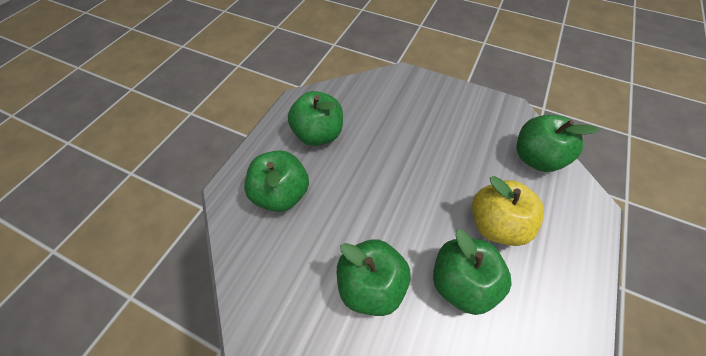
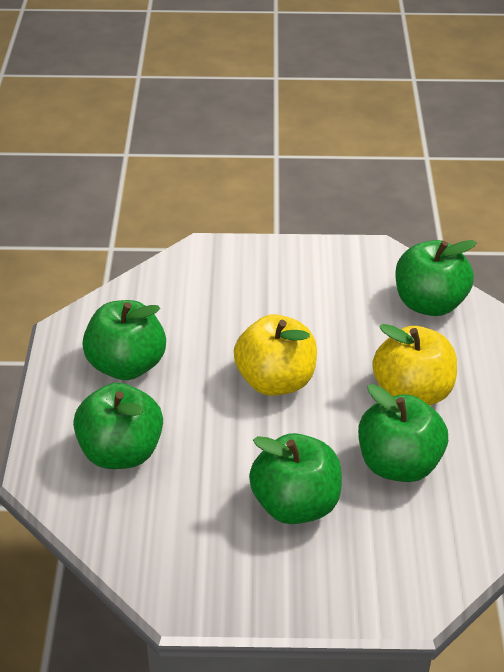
camera: 25 degrees left, 15 degrees down
none -> yellow apple [234,314,317,396]

